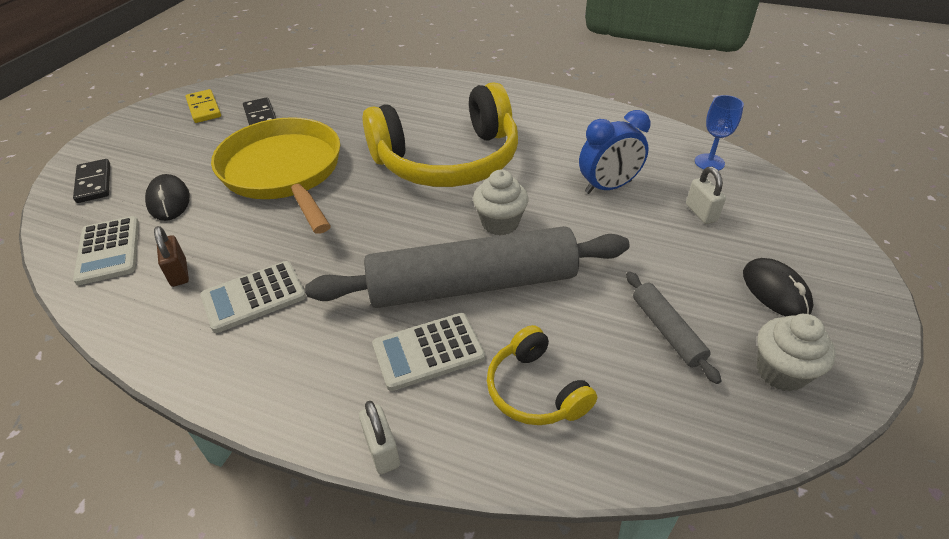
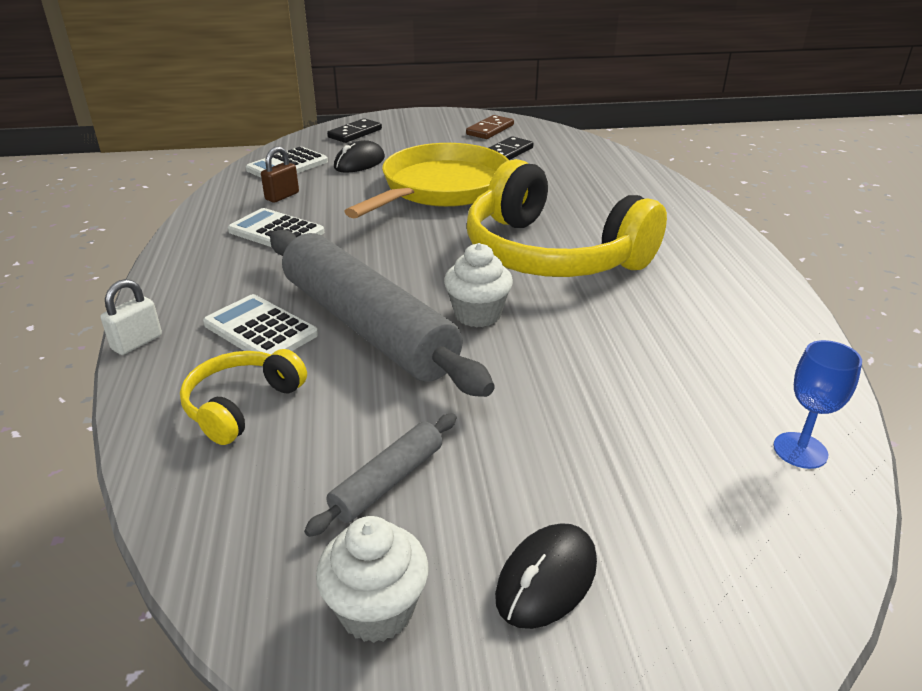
camera: 60 degrees right, 10 degrees down
yellow domino [186,89,221,123] -> brown domino [466,115,514,139]
blue clock [579,110,651,194] -> none
white padlock [686,167,726,224] -> none

